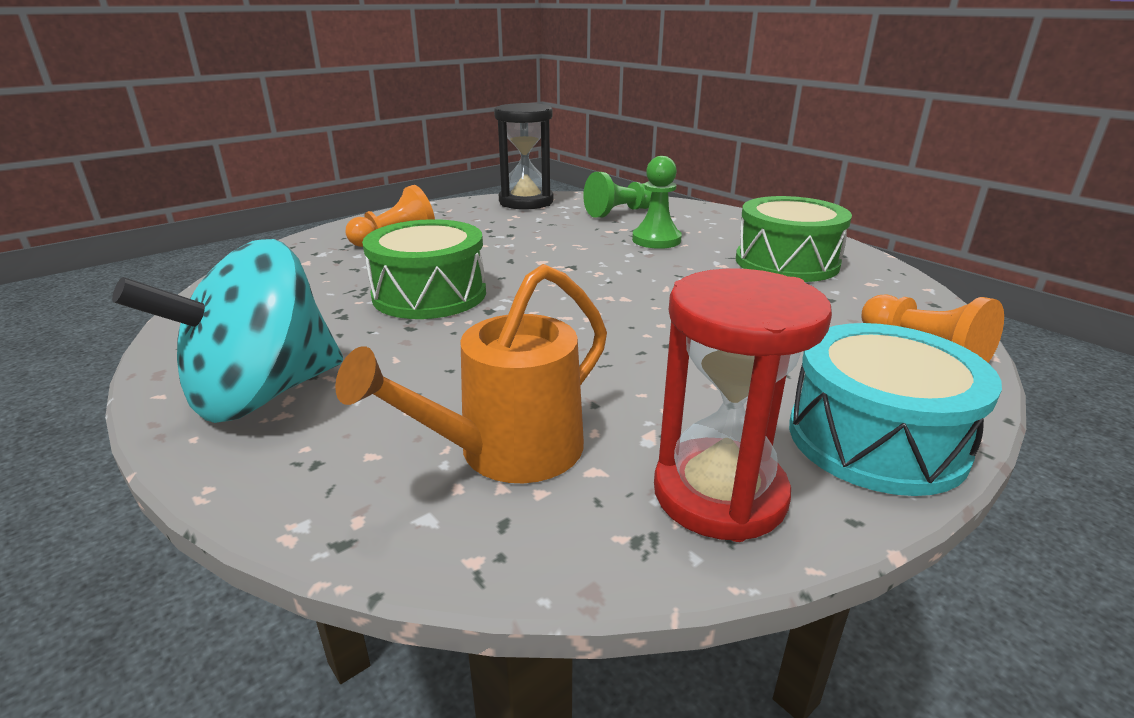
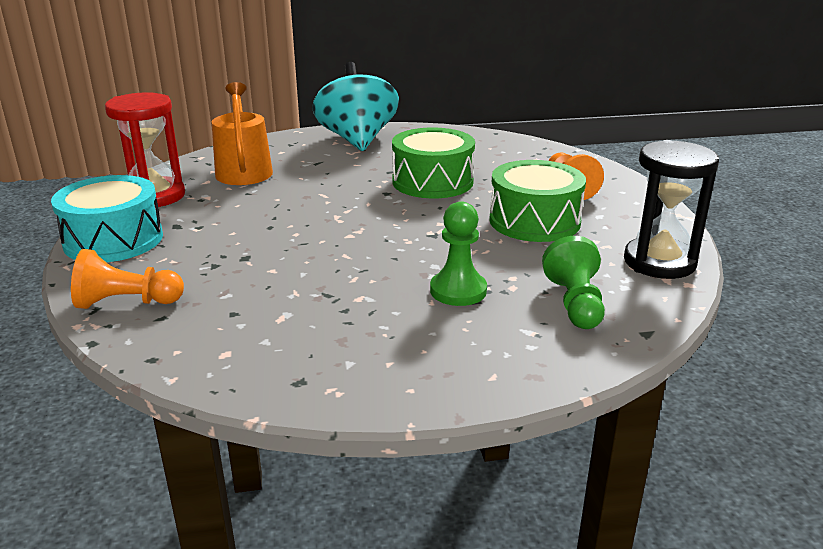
camera: 120 degrees right, 0 degrees up
green drum [736,196,852,282] -> green drum moved to [489,160,586,242]

